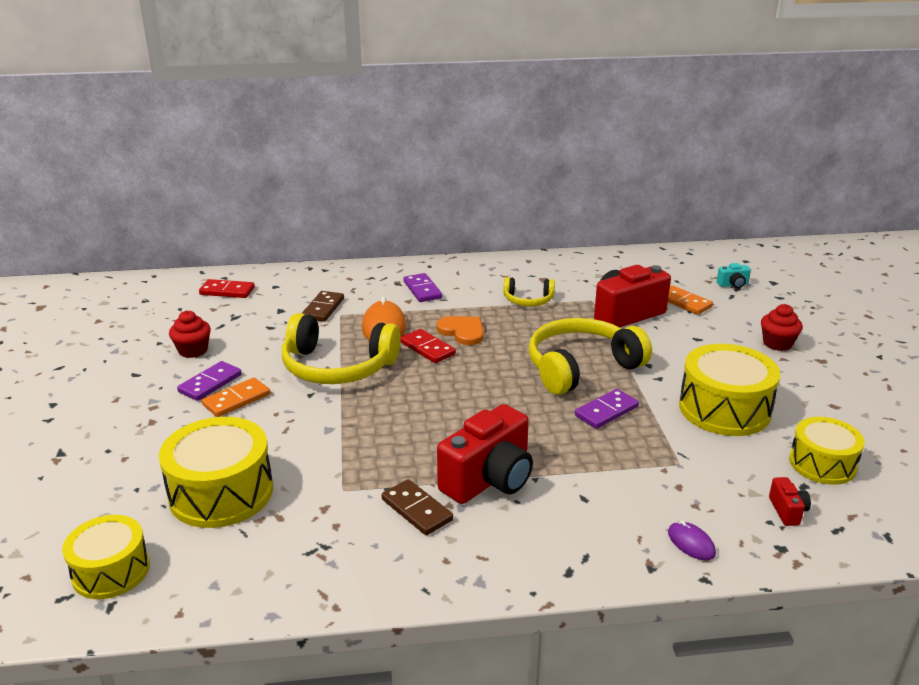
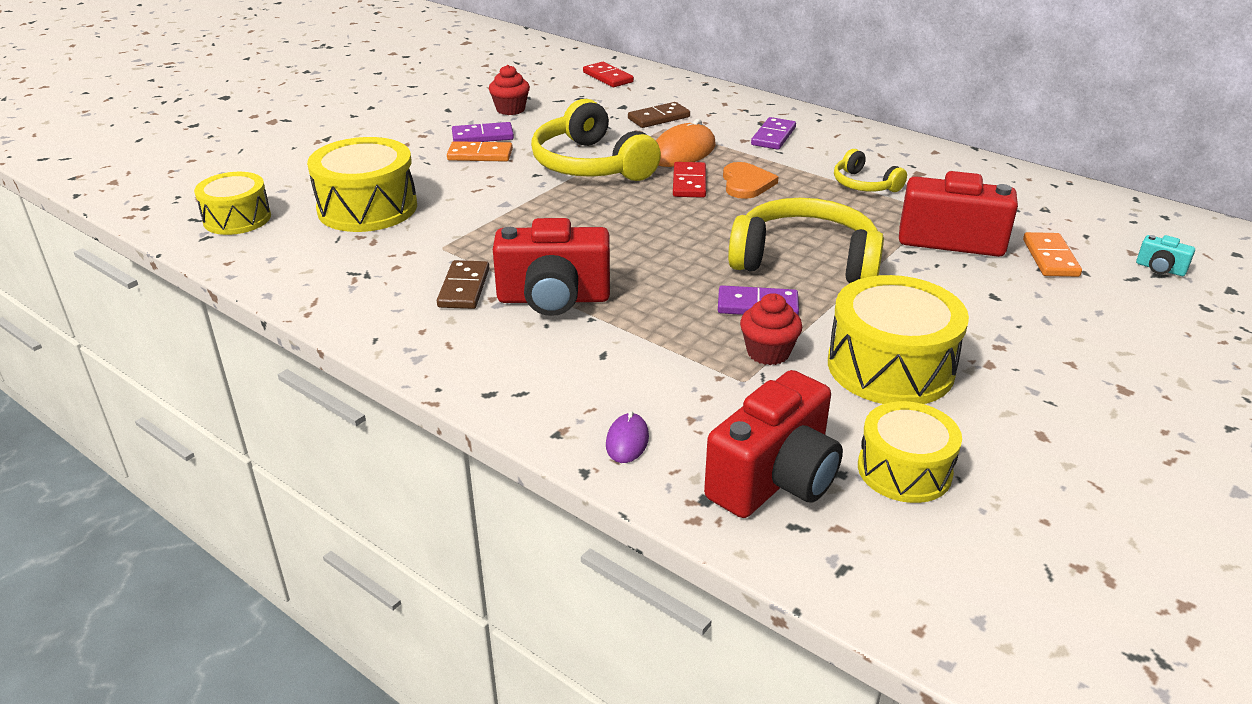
camera: 45 degrees right, 5 degrees up
red cupcake [761,304,803,351] -> red cupcake moved to [740,293,802,365]
red camera [769,477,811,526] -> red camera [704,370,843,518], size x2.31

